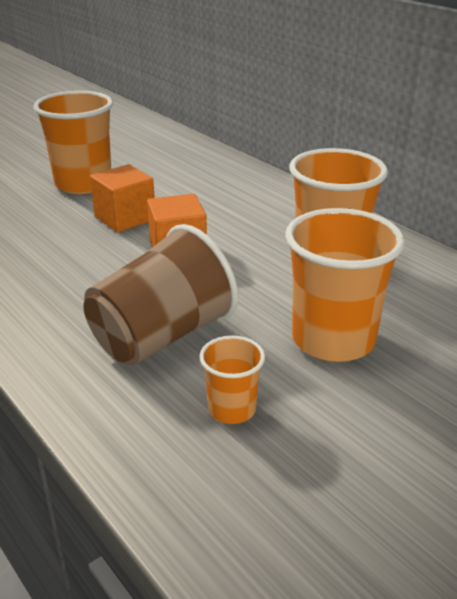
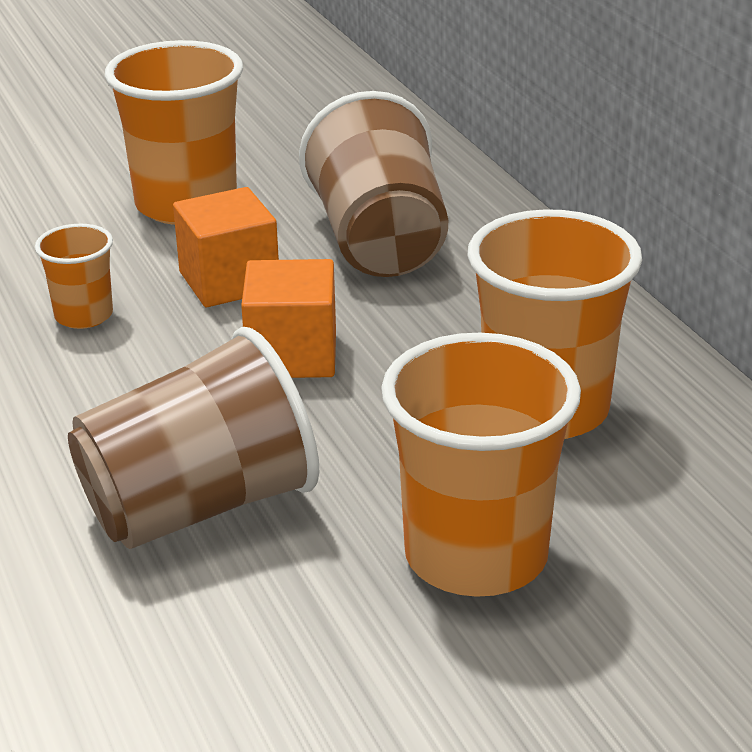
camera: 15 degrees right, 0 degrees up
orange cup [199,336,265,424] -> orange cup moved to [35,224,113,329]
none -> brown cup [299,91,448,277]

